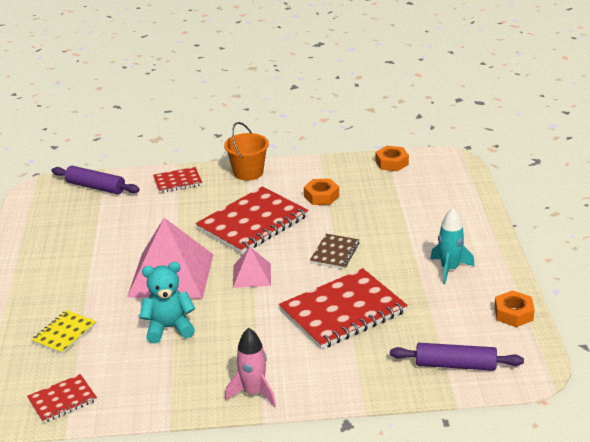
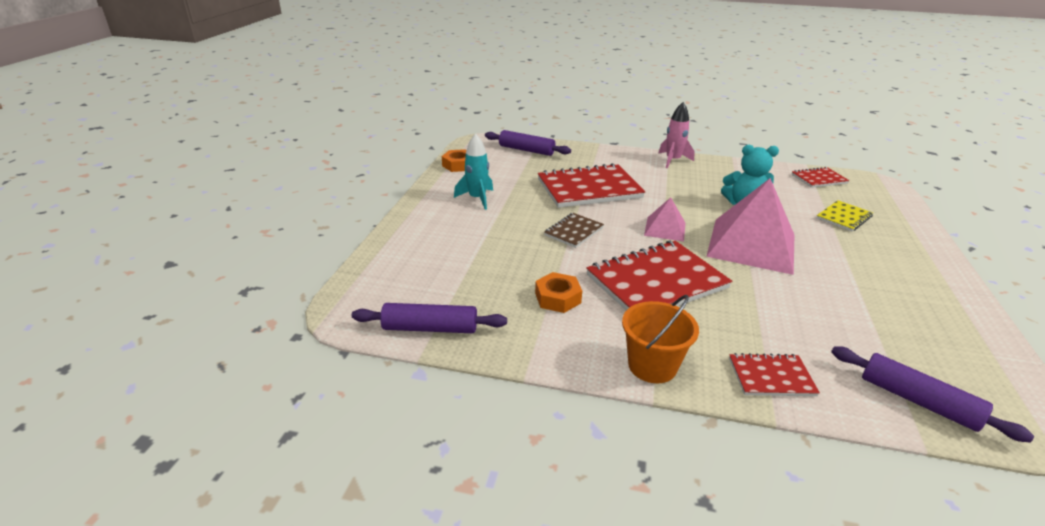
camera: 165 degrees left, 0 degrees up
orange nut [375,146,409,171] -> purple rolling pin [352,303,507,333]

